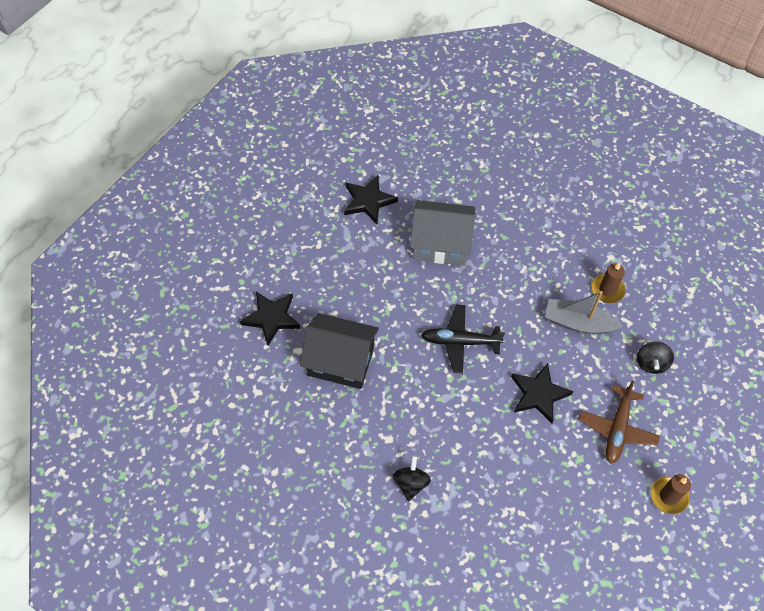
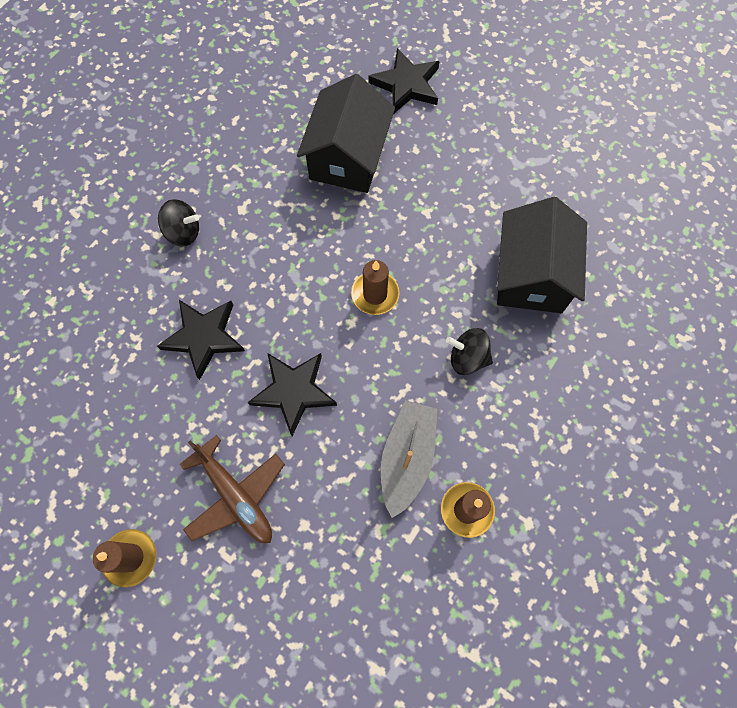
camera: 90 degrees right, 10 degrees up
black star [344,175,398,224] -> black star moved to [157,300,245,380]
grey house [410,200,475,266] -> black house [497,197,587,313]
black plane [422,305,505,373] -> brown candle [351,260,399,315]
brown plane [579,380,660,464] -> brown plane turned 150 degrees counterclockwise [180,435,285,543]
black spinning top [637,341,674,374] -> black spinning top moved to [446,328,493,375]

